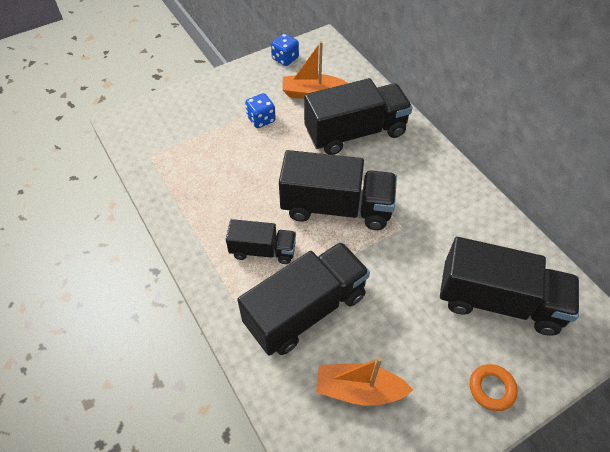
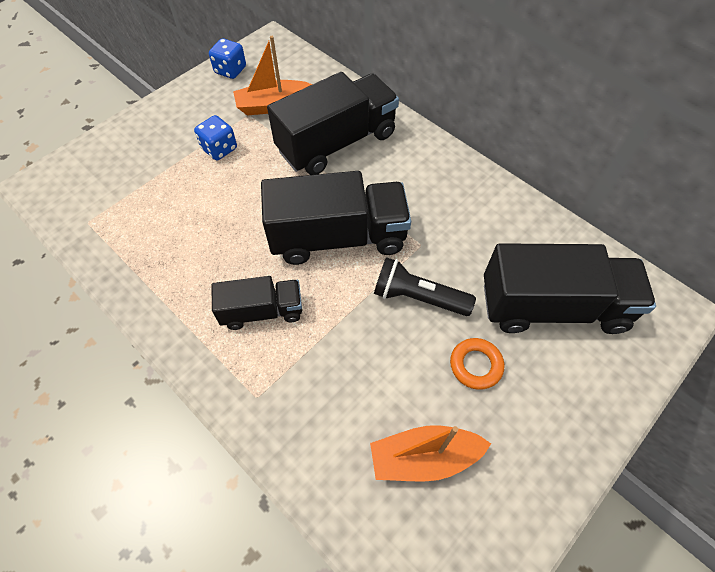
camera: 15 degrees left, 5 degrees up
black truck [237,242,370,356] -> none
orange ring [470,364,518,411] -> orange ring moved to [450,338,504,390]
none -> black flashlight [374,257,476,316]

